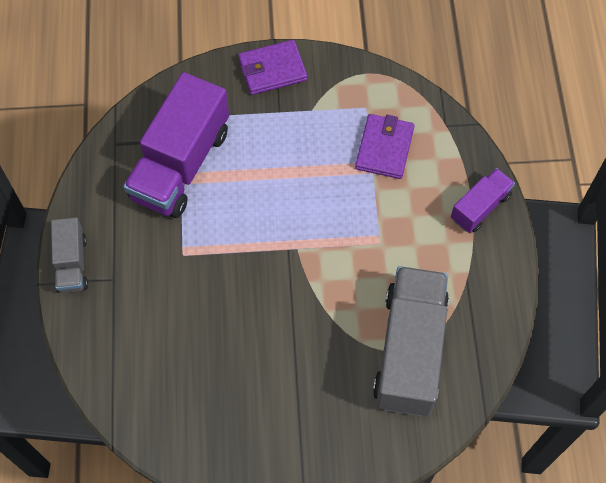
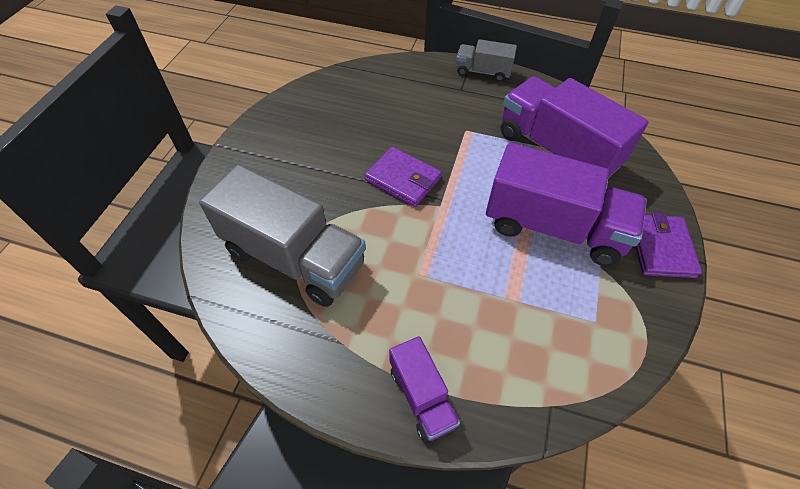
camera: 110 degrees right, 10 degrees down
purple wallet [355,114,415,179] -> purple wallet moved to [365,147,442,207]
none -> purple truck [486,143,647,266]

